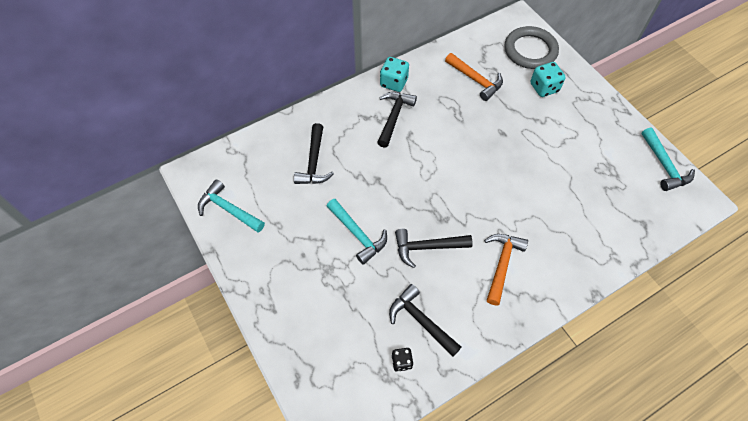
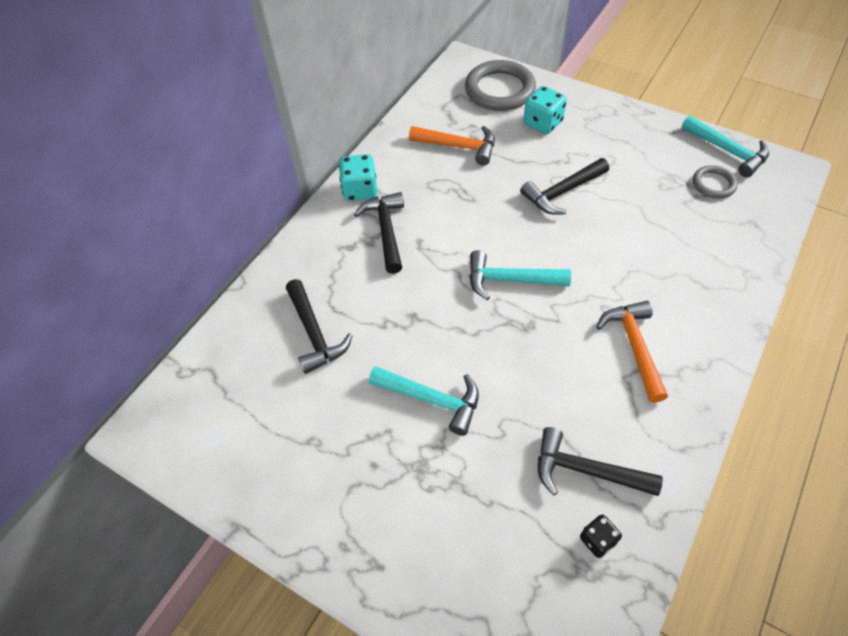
camera: 25 degrees left, 5 degrees down
turquoise hammer [198,179,265,233] -> turquoise hammer moved to [469,250,571,300]
black hammer [395,229,473,268] -> black hammer moved to [520,158,609,215]
none -> grey ring [693,165,738,199]

